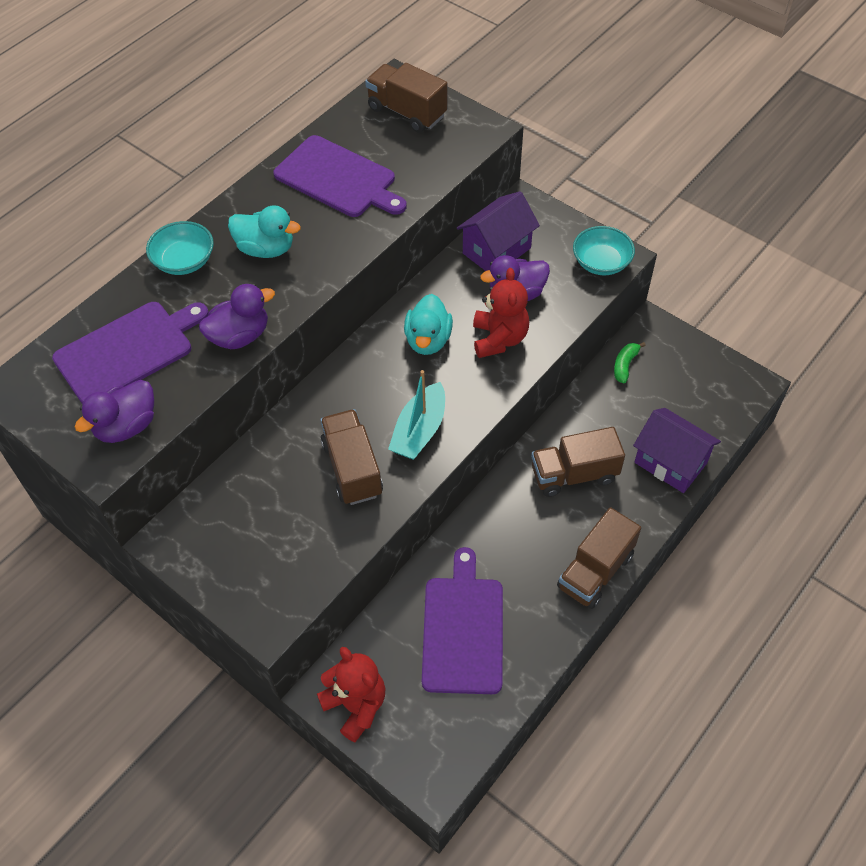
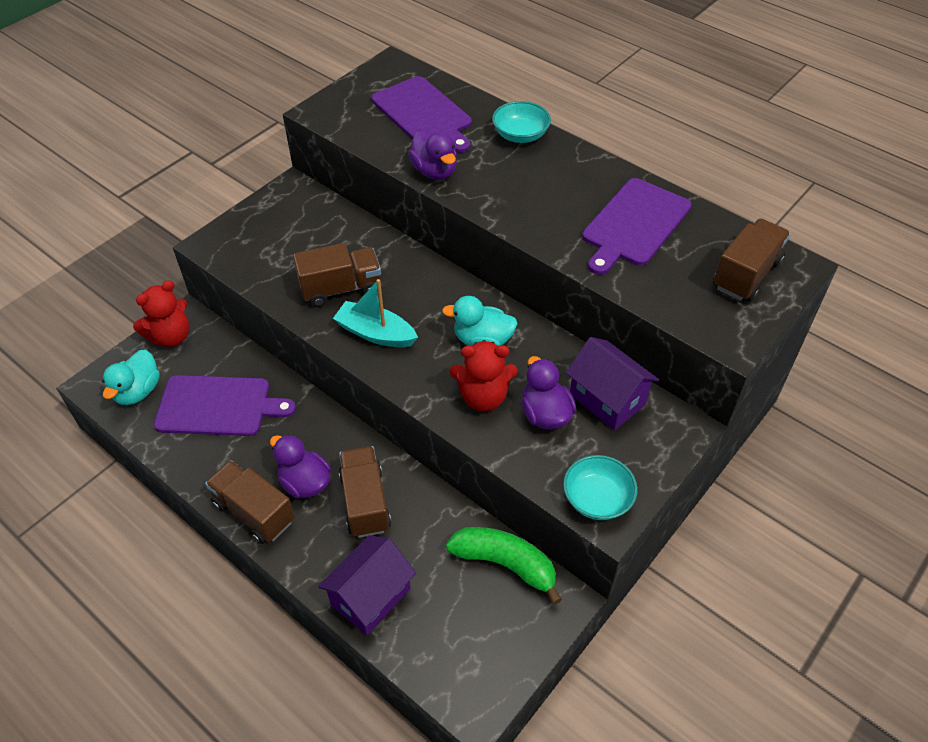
camera: 90 degrees right, 5 degrees down
purple duck [75,380,154,443] -> purple duck moved to [270,434,331,498]
turquoise duck [228,205,301,258] -> turquoise duck moved to [102,349,160,405]
green banana [614,342,646,383] -> green banana [446,527,562,605], size x1.97

